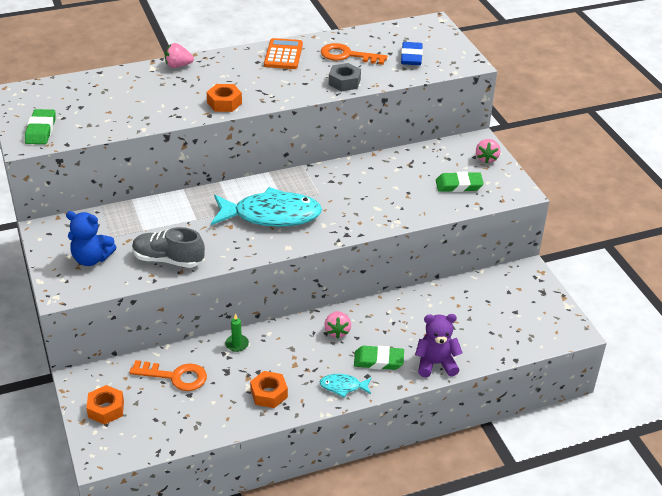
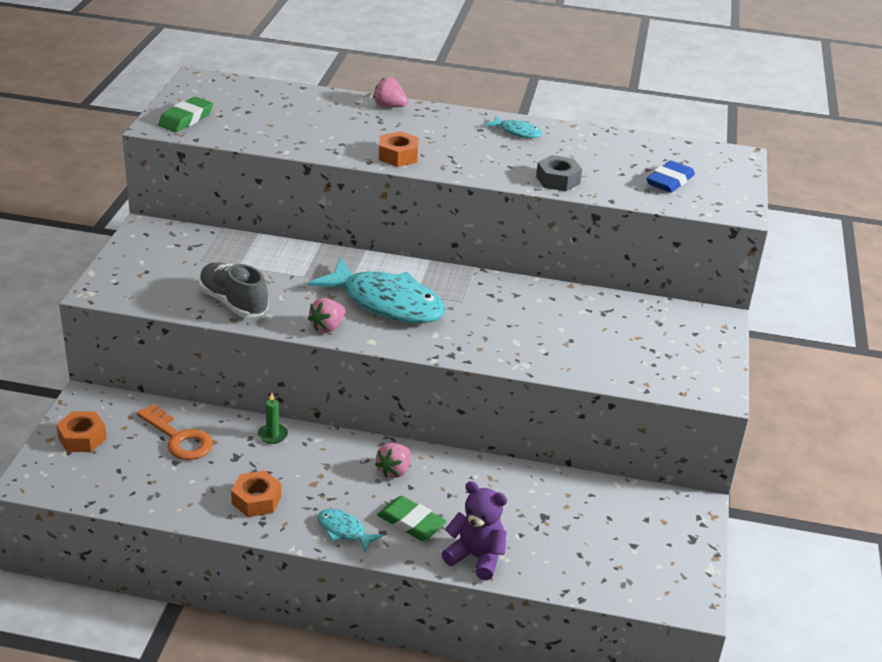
camera: 30 degrees right, 5 degrees down
blue teddy bear [66,211,117,266] -> none
orange calculator [264,38,303,69] -> turquoise fish [485,116,542,138]
orange key [321,43,388,65] -> none
green eraser [436,172,484,192] -> none
pink strawberry [476,139,500,164] -> pink strawberry moved to [308,298,346,333]

